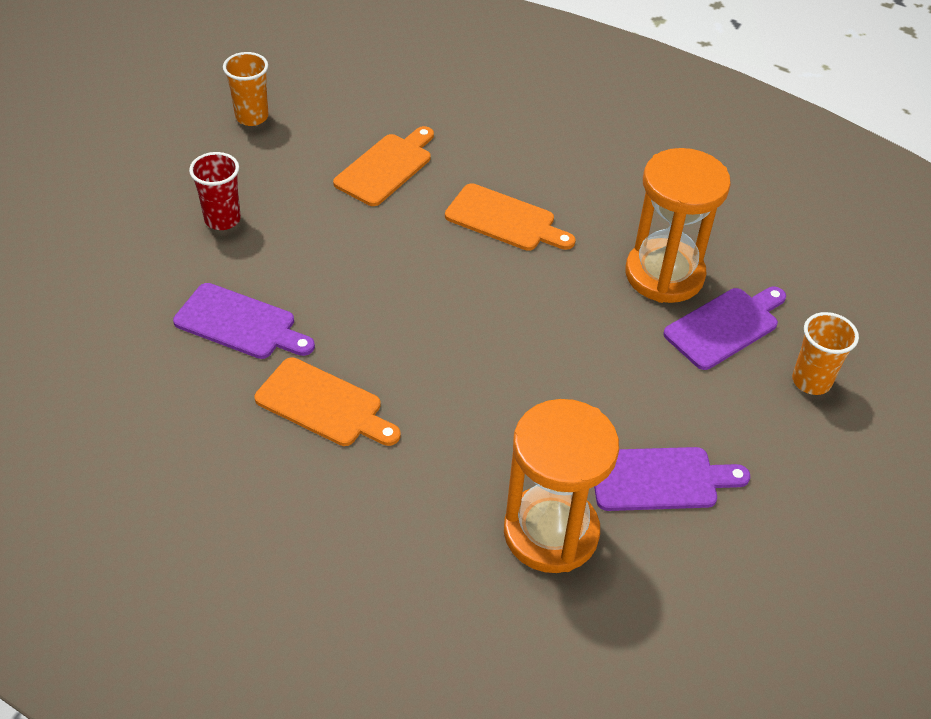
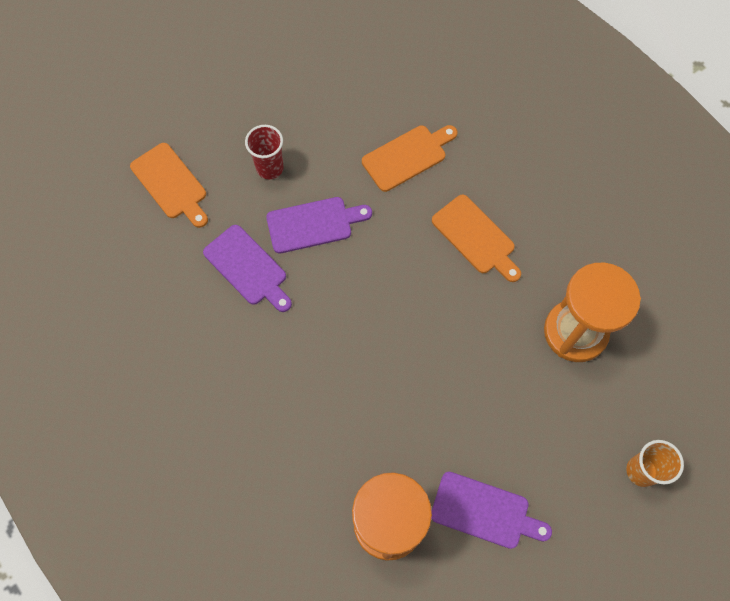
camera: 25 degrees right, 20 degrees up
orange cup [223,52,269,126] -> none
orange cutting board [255,357,401,446] -> orange cutting board moved to [130,143,208,228]
purple cutting board [663,287,786,370] -> purple cutting board moved to [266,197,372,254]

